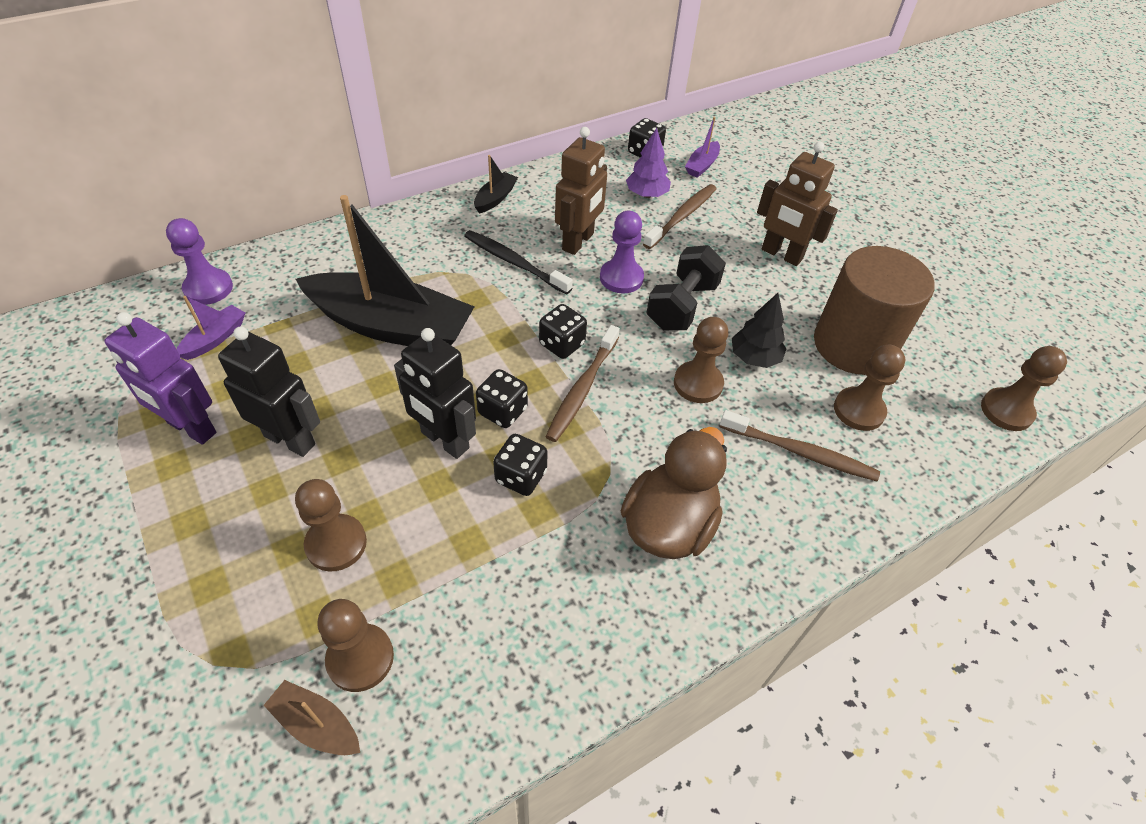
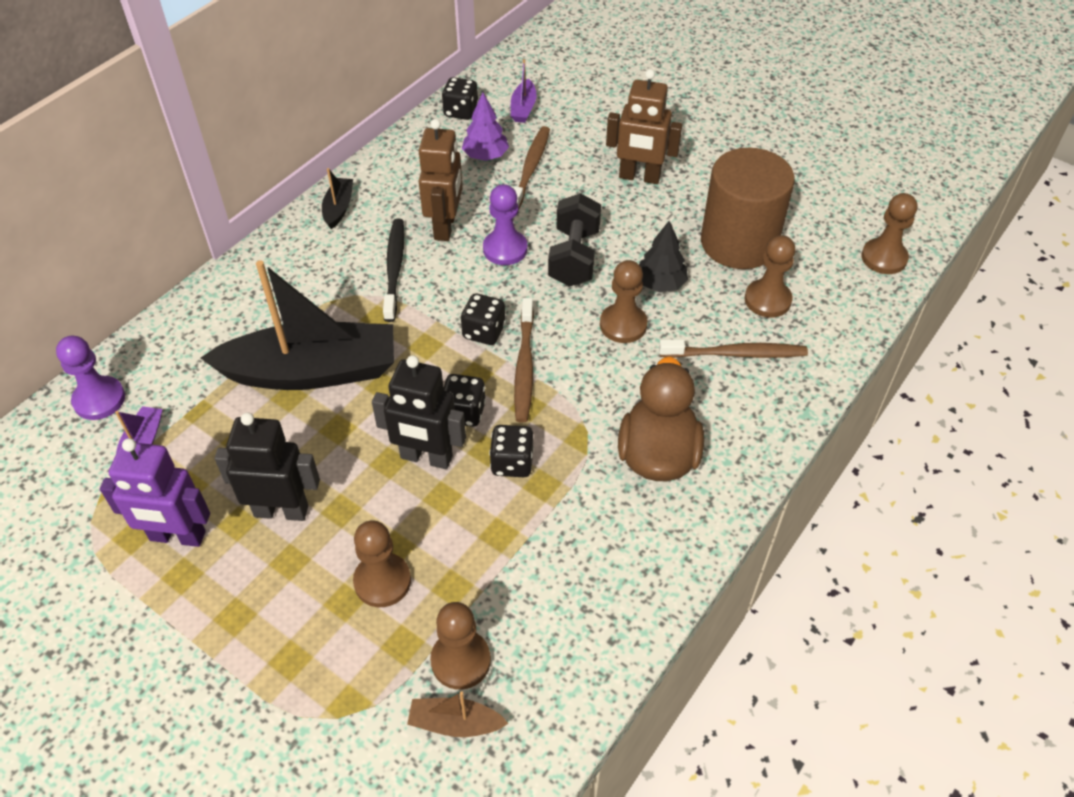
camera: 20 degrees left, 0 degrees up
black toothbrush [464,230,573,295] -> black toothbrush turned 75 degrees clockwise [383,219,404,322]

